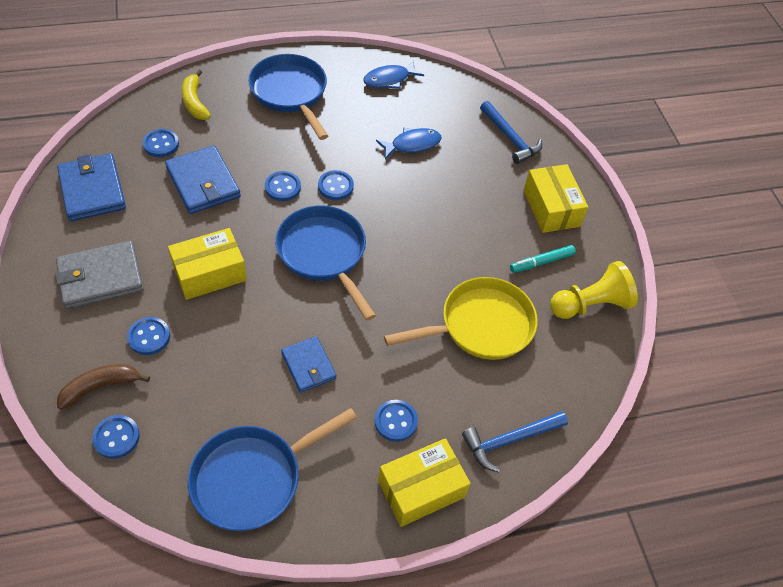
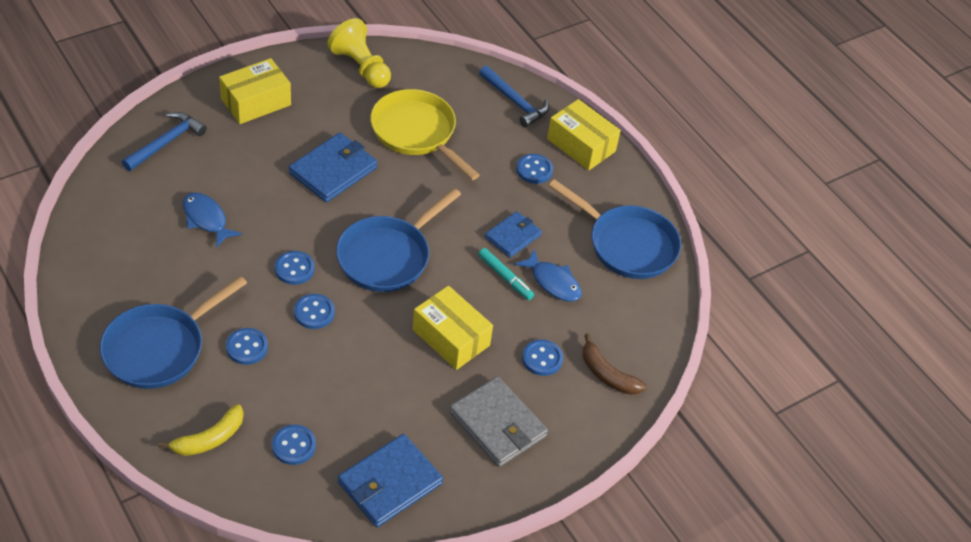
camera: 110 degrees left, 5 degrees down
blue button [92,415,140,459] -> blue button moved to [226,328,268,365]
blue wallet [165,146,241,214] -> blue wallet moved to [289,133,377,202]
blue fish [363,61,424,89] -> blue fish moved to [514,248,582,301]
turquoise marker [510,245,576,273] -> turquoise marker moved to [478,248,534,300]

